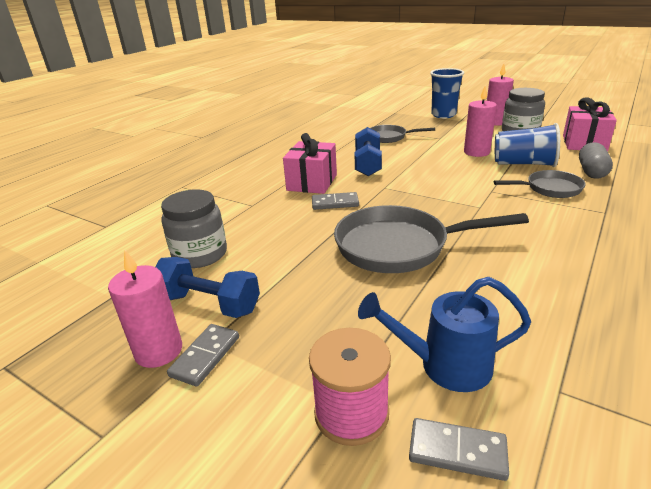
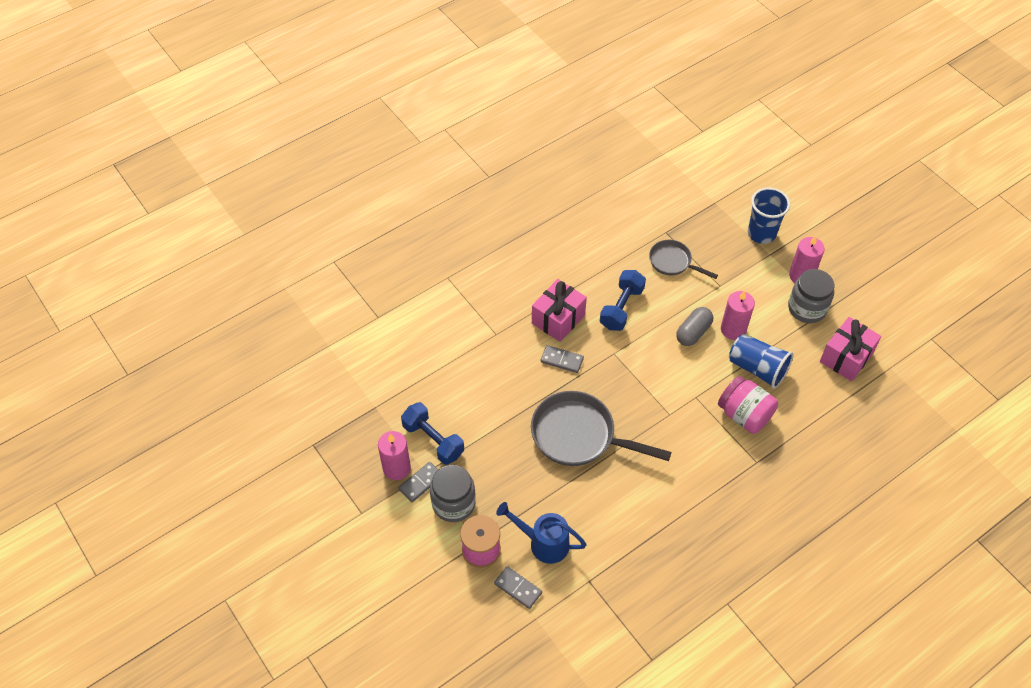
camera: 20 degrees right, 25 degrees up
grey jar [161,189,227,268] -> grey jar moved to [430,465,476,522]
grey pan [494,170,586,198] -> pink jar [718,376,778,434]
grey capsule [579,142,613,179] -> grey capsule moved to [676,307,713,346]

